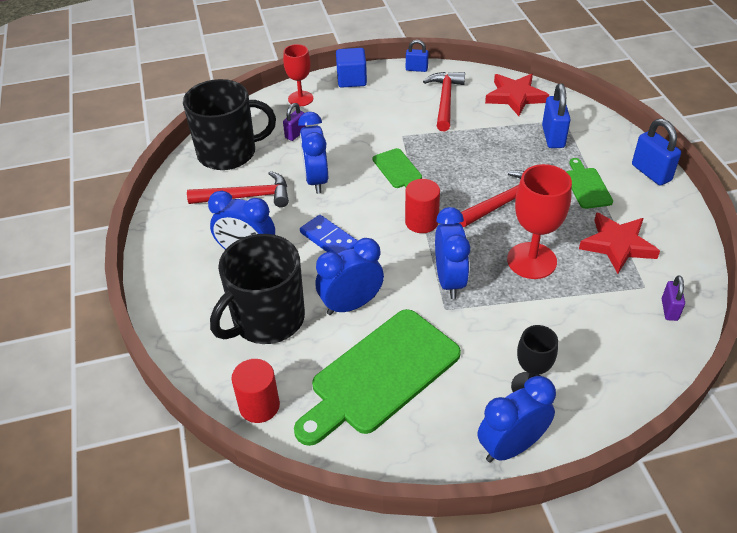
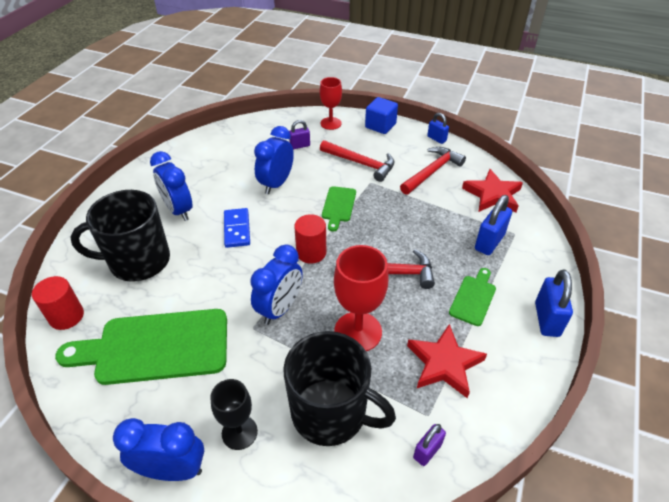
camera: 35 degrees right, 0 degrees up
black mug [183,79,276,170] -> black mug moved to [283,331,396,446]
red hammer [187,171,289,207] -> red hammer moved to [320,140,395,182]
blue clock [316,238,384,315] -> none

